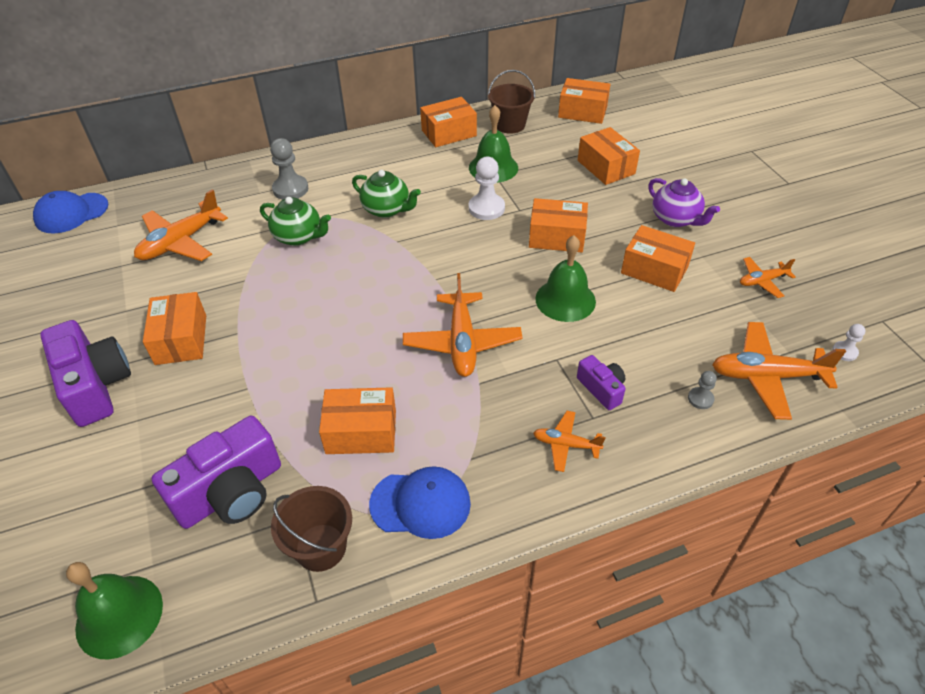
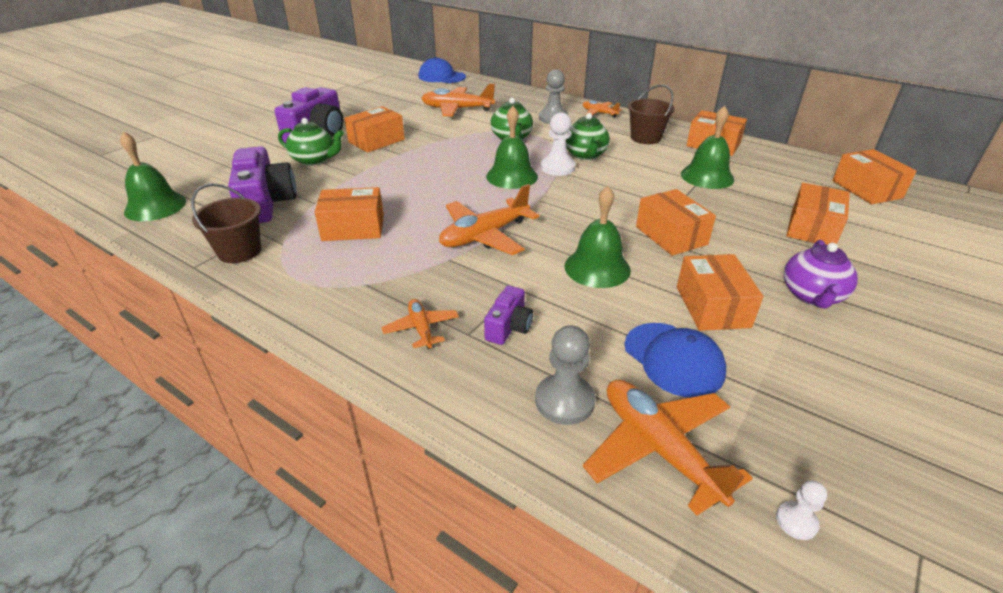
camera: 55 degrees right, 10 degrees down
purple camera [152,416,281,529] -> purple camera turned 120 degrees counterclockwise [228,146,296,223]
orange box [319,387,396,454] -> orange box turned 60 degrees counterclockwise [315,187,384,241]
blue cap [369,466,471,539] -> blue cap moved to [624,323,726,398]
white pawn [469,157,505,220] -> white pawn moved to [541,112,576,176]
brown bucket [488,70,535,134] -> brown bucket moved to [628,85,675,144]
grey pawn [688,371,717,409] -> grey pawn [535,325,595,425], size x1.86
orange plane [740,257,796,298] -> orange plane moved to [583,100,622,118]
none -> green teapot [278,118,344,166]
none -> green bell [486,106,538,189]

